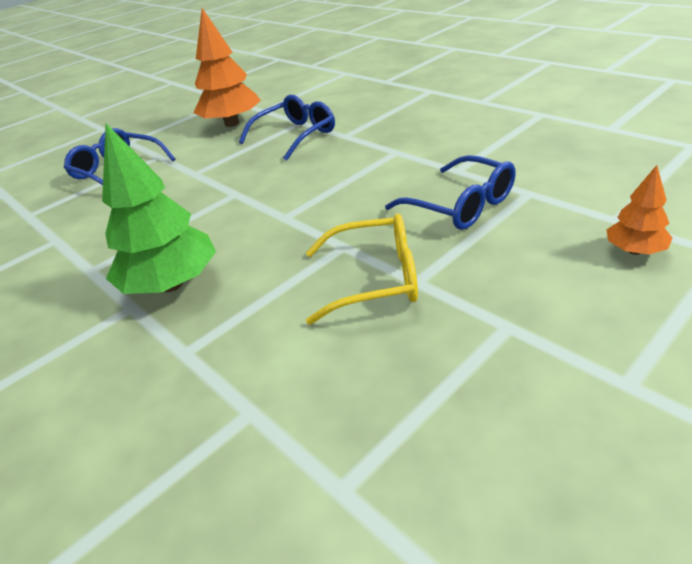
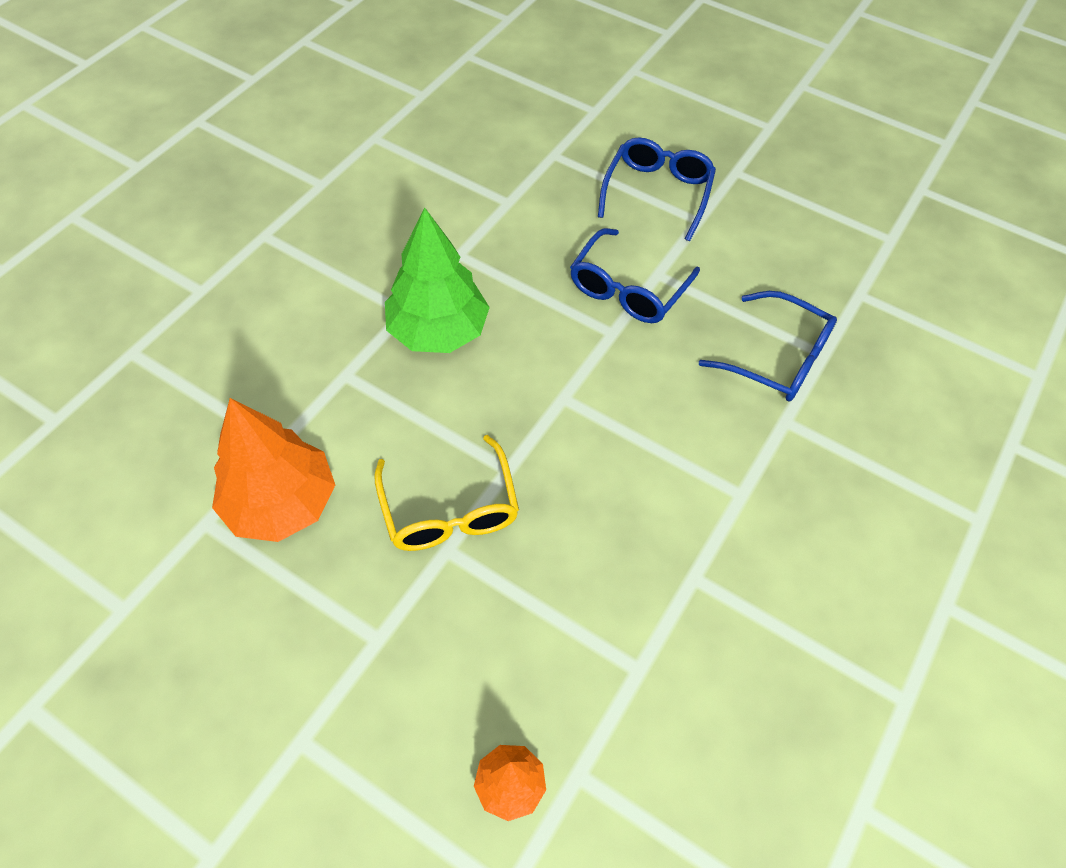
camera: 70 degrees right, 20 degrees up
orange tree [193,8,261,127] -> orange tree moved to [212,398,335,542]
blue glasses [385,155,516,230] -> blue glasses moved to [570,228,700,323]

